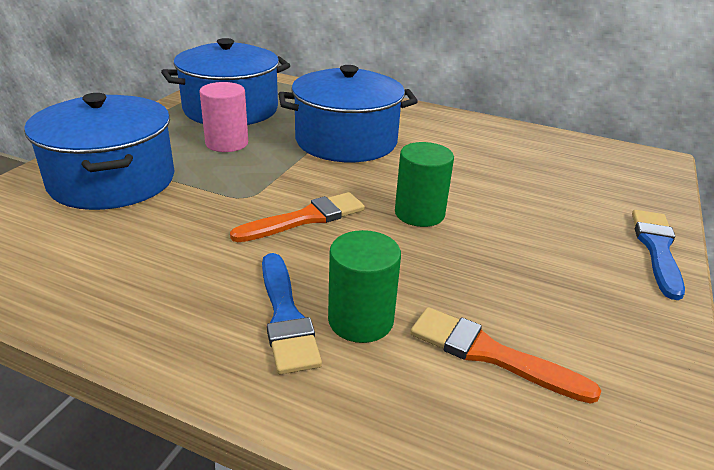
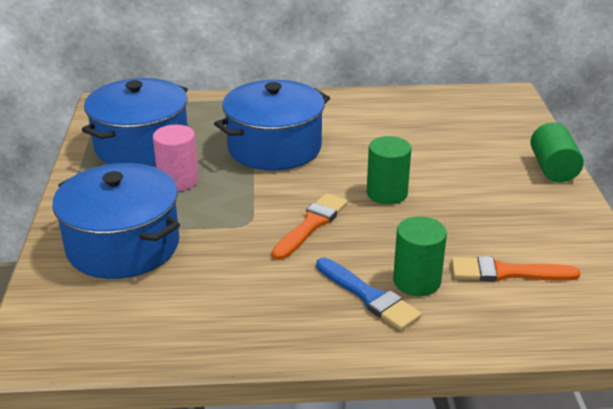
camera: 25 degrees left, 0 degrees up
blue brush [632,210,685,300] -> green cylinder [530,123,584,183]

